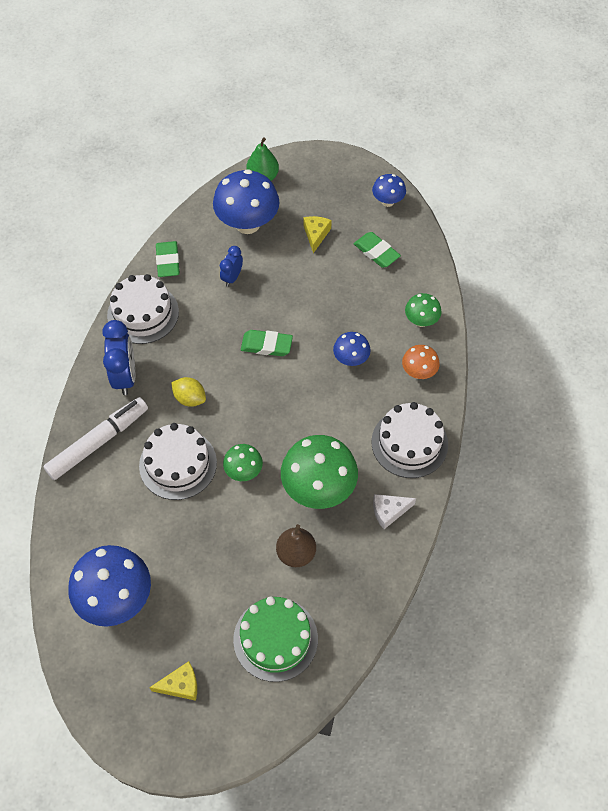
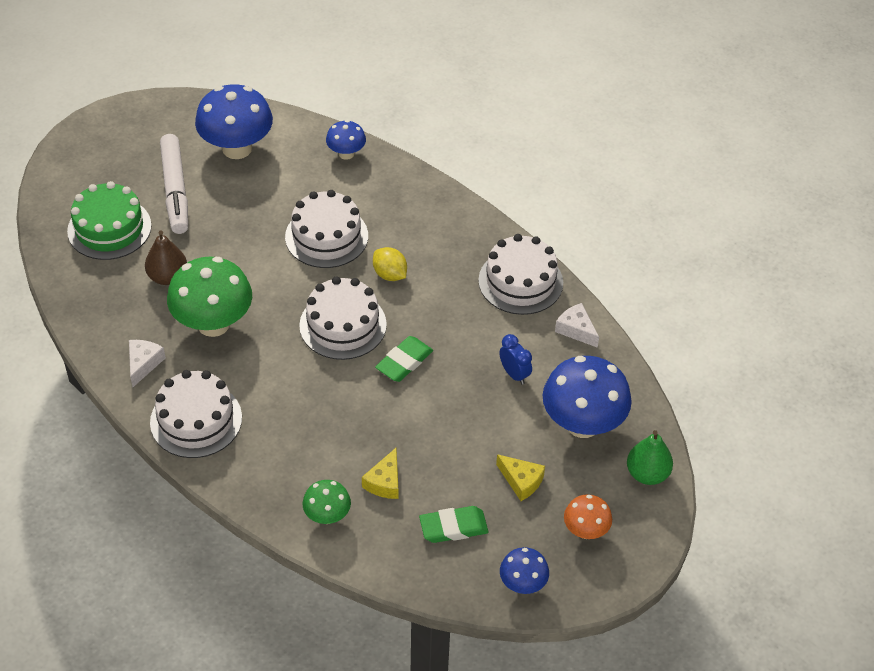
camera: 120 degrees right, 10 degrees down
white marker [43,397,148,480] -> white marker moved to [160,134,188,234]
blue clock [102,320,135,395] -> none
yellow cheese [149,661,197,701] -> yellow cheese moved to [362,448,398,499]
green eraser [156,241,180,277] -> white cheese [555,303,599,348]
yellow lemon [171,377,206,407] -> yellow lemon turned 75 degrees clockwise [373,247,407,281]
green mushroom [223,444,263,481] -> none
blue mushroom [333,332,370,366] -> blue mushroom moved to [326,120,366,160]
orange mushroom [402,345,440,379] -> orange mushroom moved to [564,494,612,539]
none -> white cake [299,277,387,360]

